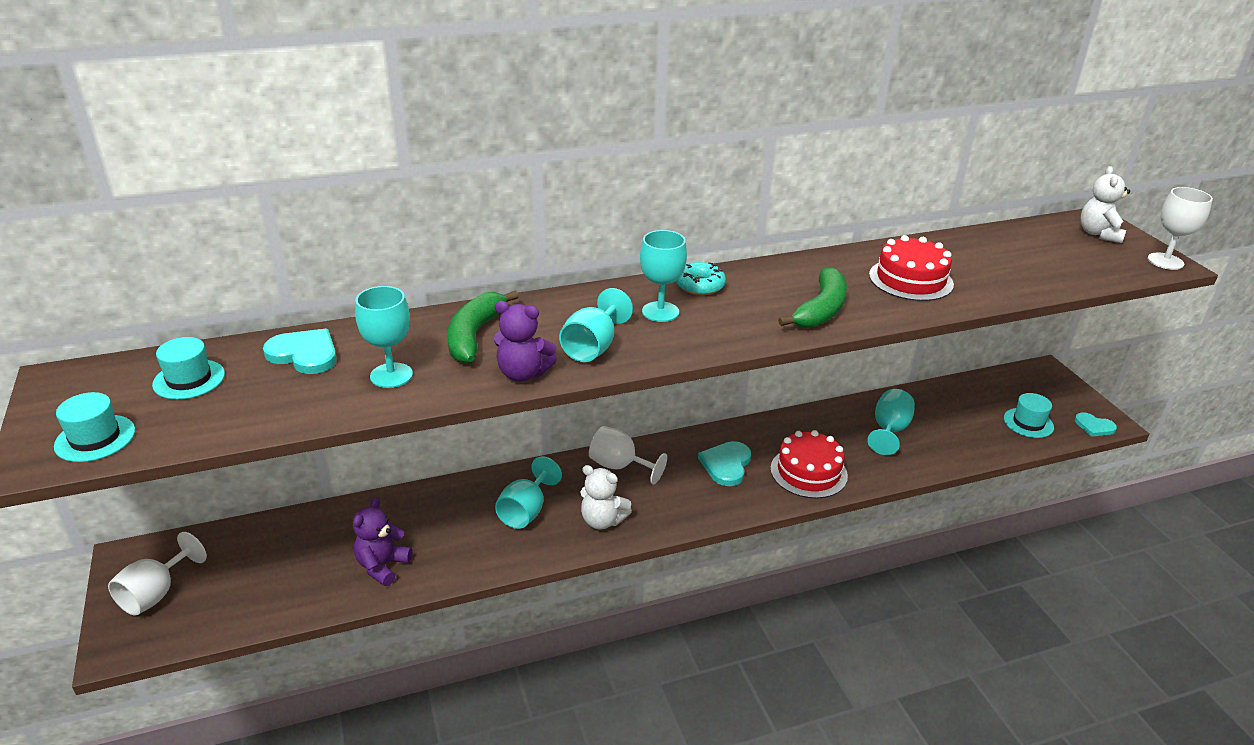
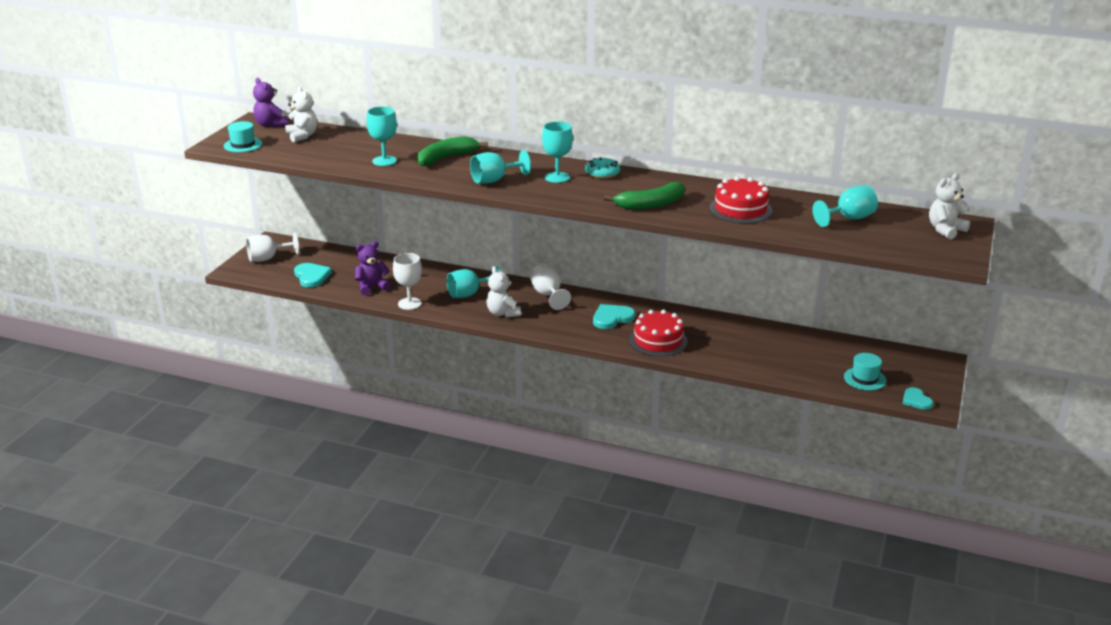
camera: 40 degrees right, 5 degrees down
turquoise hat [152,337,225,400] -> white teddy bear [285,86,318,142]
turquoise heart [263,329,337,374] -> turquoise heart moved to [294,263,332,287]
purple teddy bear [494,301,557,381] -> purple teddy bear moved to [253,78,288,128]
turquoise goblet [867,389,915,455] -> turquoise goblet moved to [812,185,878,227]
white goblet [1148,187,1213,270] -> white goblet moved to [393,253,422,310]

